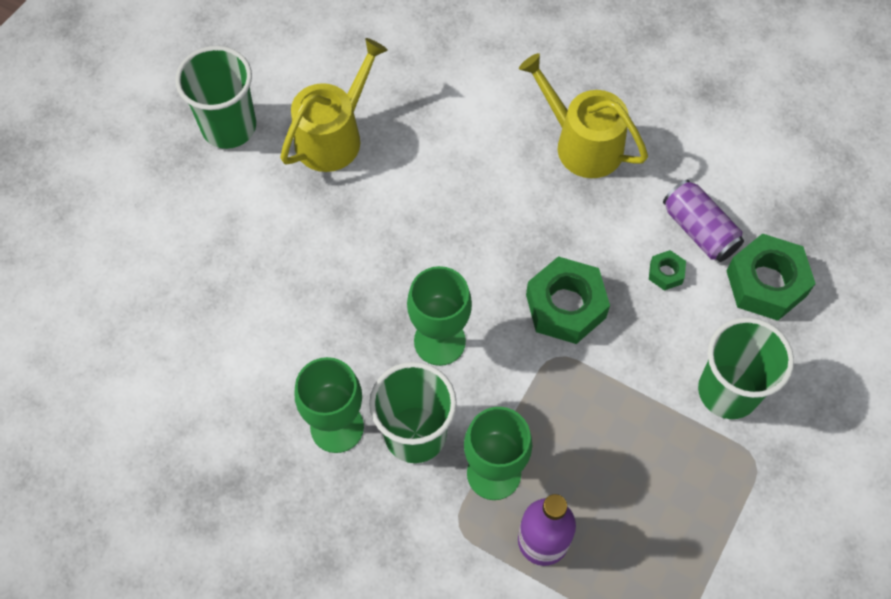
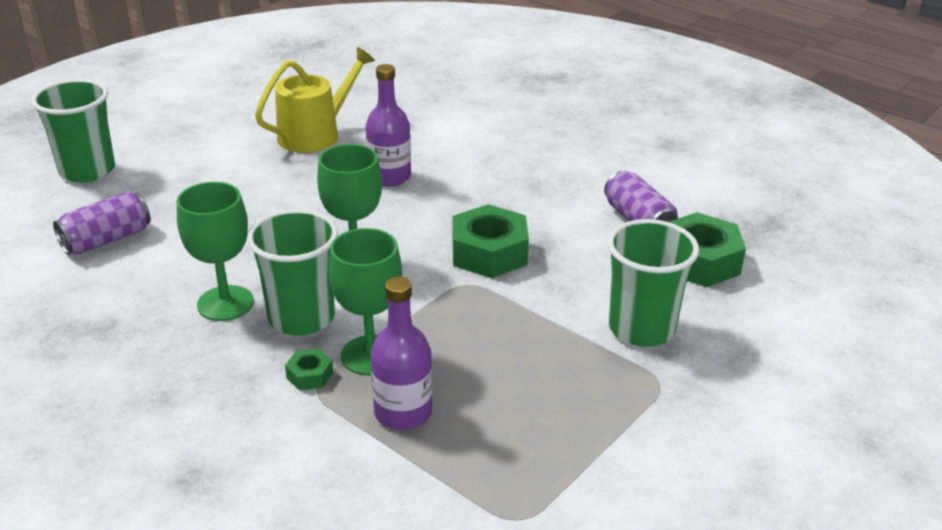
camera: 10 degrees right, 30 degrees down
green cup [176,46,256,149] -> green cup moved to [31,79,115,183]
yellow watering can [519,53,648,178] -> none
green nut [649,250,686,291] -> green nut moved to [285,349,333,390]
none -> purple can [53,191,151,255]
none -> purple bottle [366,64,411,186]

